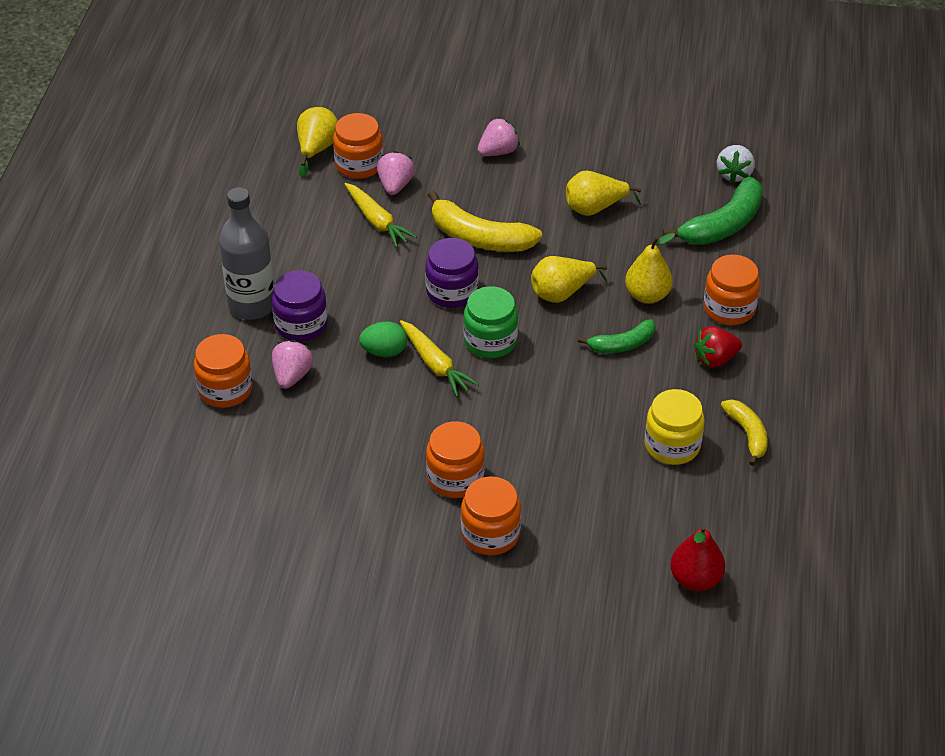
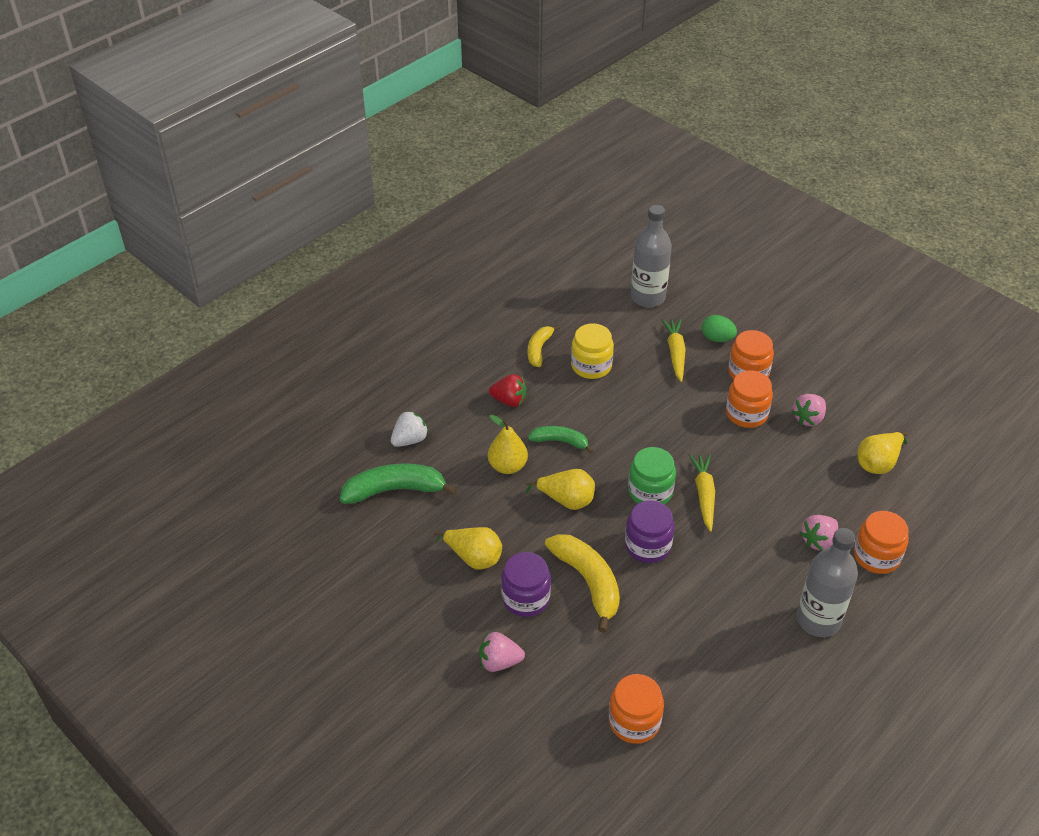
camera: 145 degrees left, 0 degrees up
purple jar [272,270,327,342] -> purple jar moved to [501,552,551,617]
yellow pear [297,107,338,178] -> yellow pear moved to [857,432,908,474]
yellow carrot [345,183,417,248] -> yellow carrot moved to [662,319,686,382]
green egg [359,321,407,357] -> green egg moved to [702,315,737,342]
pink strawberry [377,151,415,195] -> pink strawberry moved to [792,394,826,426]
red pear [670,525,725,591] -> grey bottle [631,205,672,307]
orange jar [704,255,760,325] -> none
white strawberry [717,145,755,183] -> white strawberry moved to [391,410,429,447]

